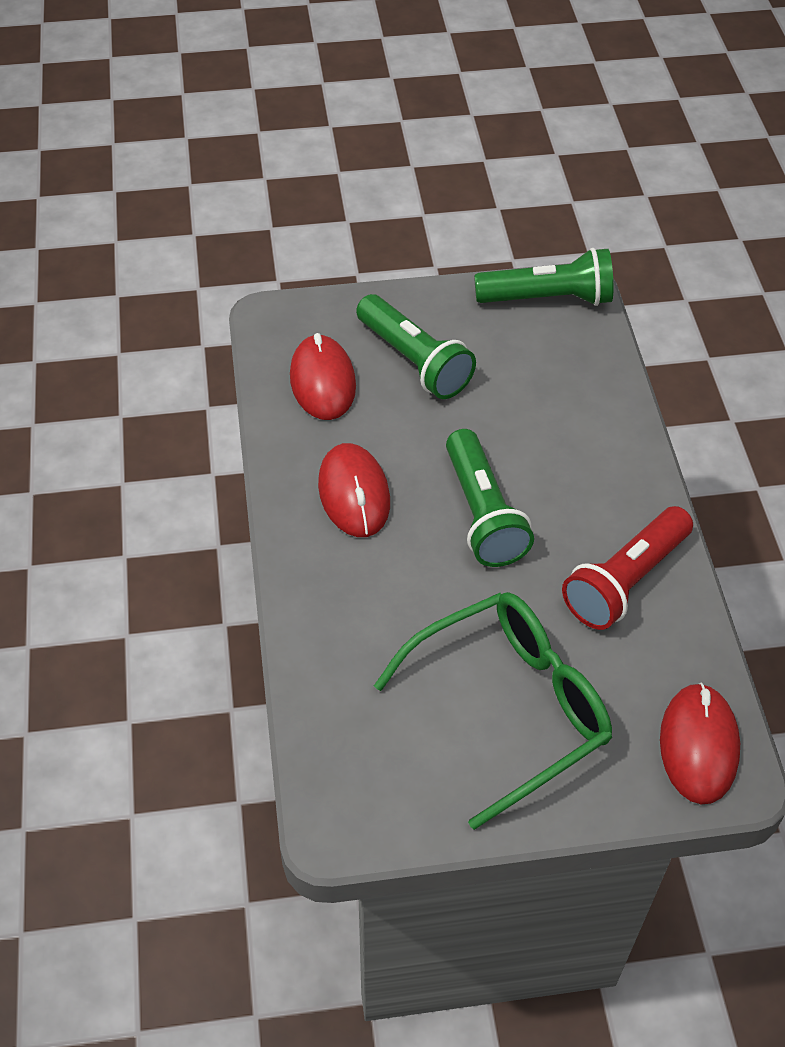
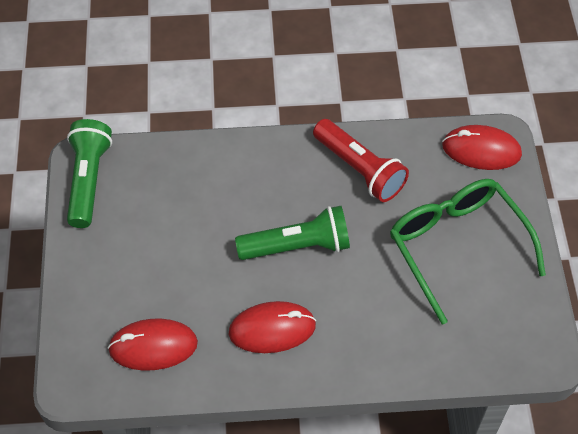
camera: 85 degrees left, 5 degrees up
green flashlight [356,294,476,399] -> none

